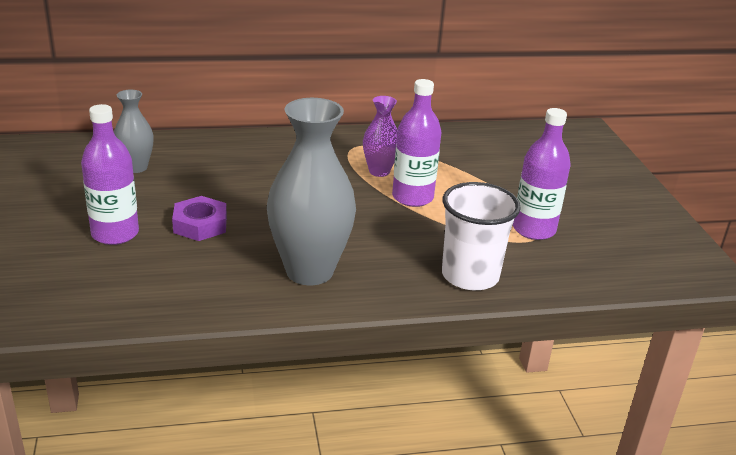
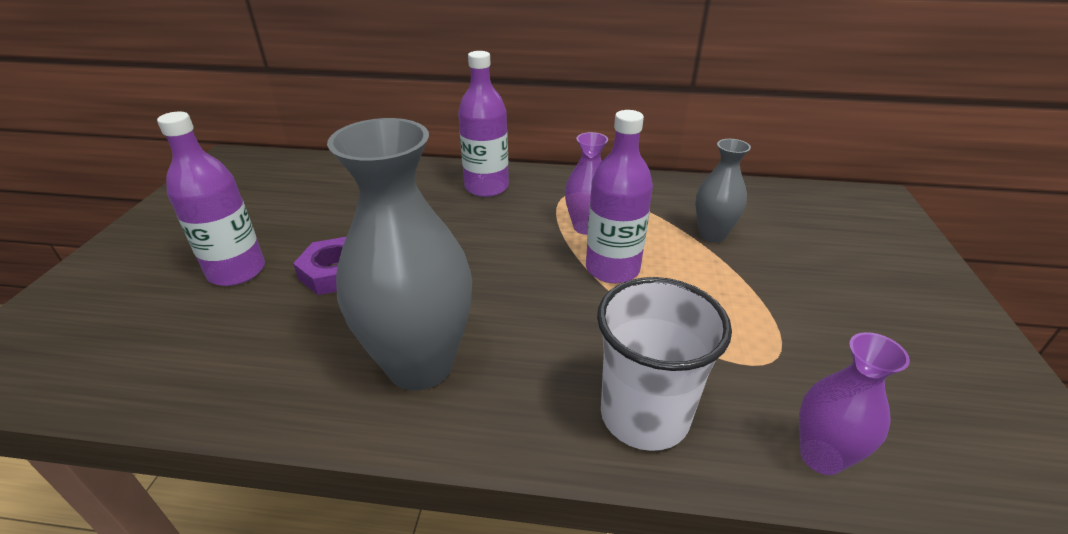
camera: 20 degrees right, 5 degrees up
grey vase [114,90,154,173] -> grey vase moved to [695,139,751,243]
purple bottle [513,108,571,240] -> purple bottle moved to [458,51,509,197]
none -> purple vase [799,332,910,475]

